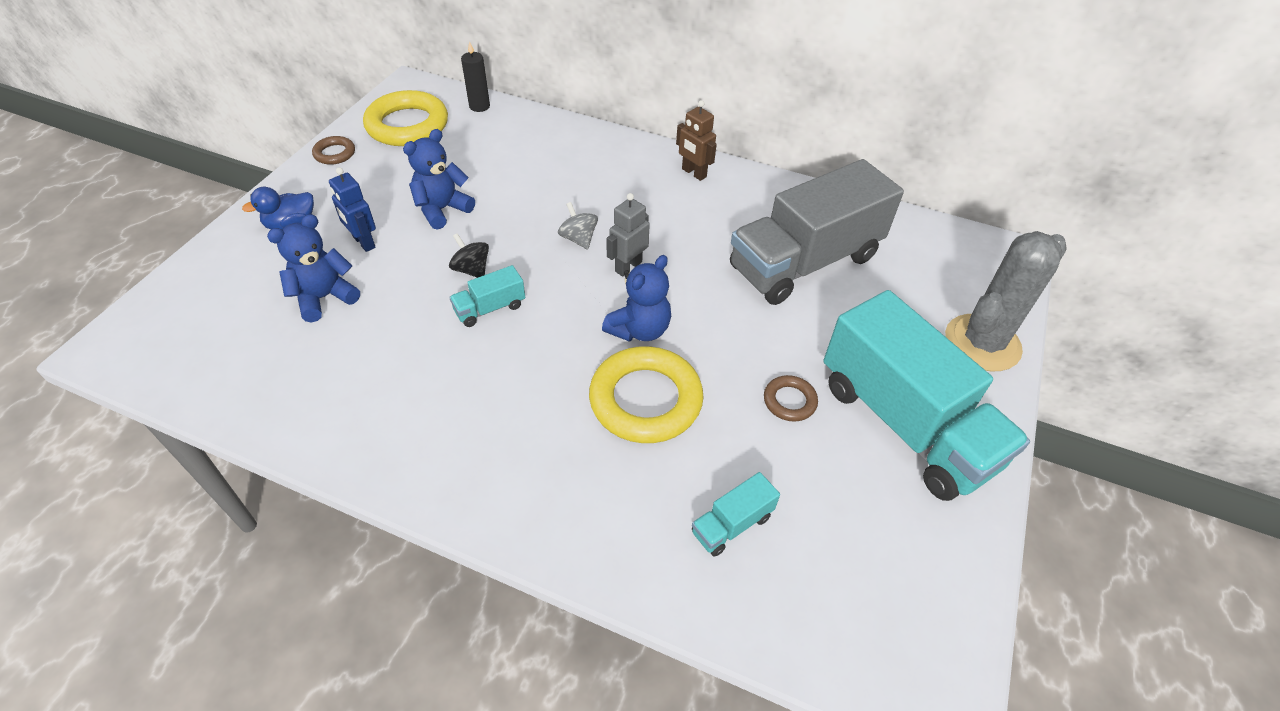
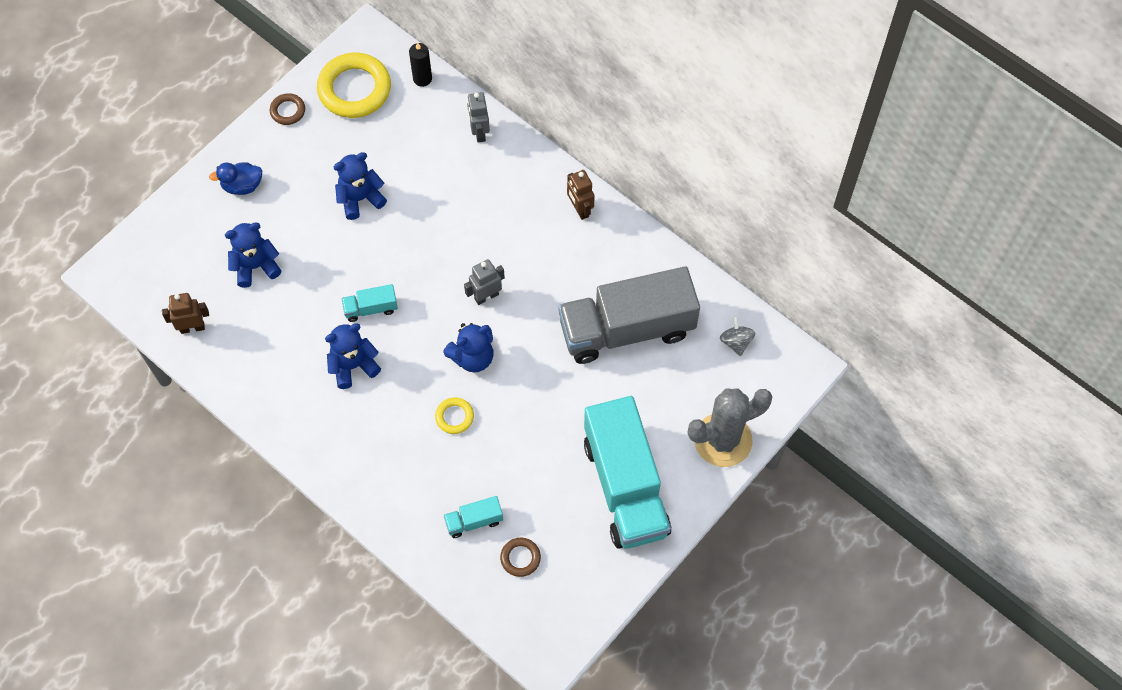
camera: 20 degrees right, 15 degrees up
blue robot [329,167,376,252] -> none
black spinning top [449,233,489,278] -> none
grey spinning top [558,202,598,250] -> grey spinning top moved to [720,316,756,356]
yellow ring [589,346,704,443] -> yellow ring [435,397,474,434], size x0.48
brown ring [764,375,818,421] -> brown ring moved to [500,538,541,577]
none -> brown robot [162,293,209,334]
none -> blue teddy bear [325,323,381,389]
none -> grey robot [467,92,490,143]

